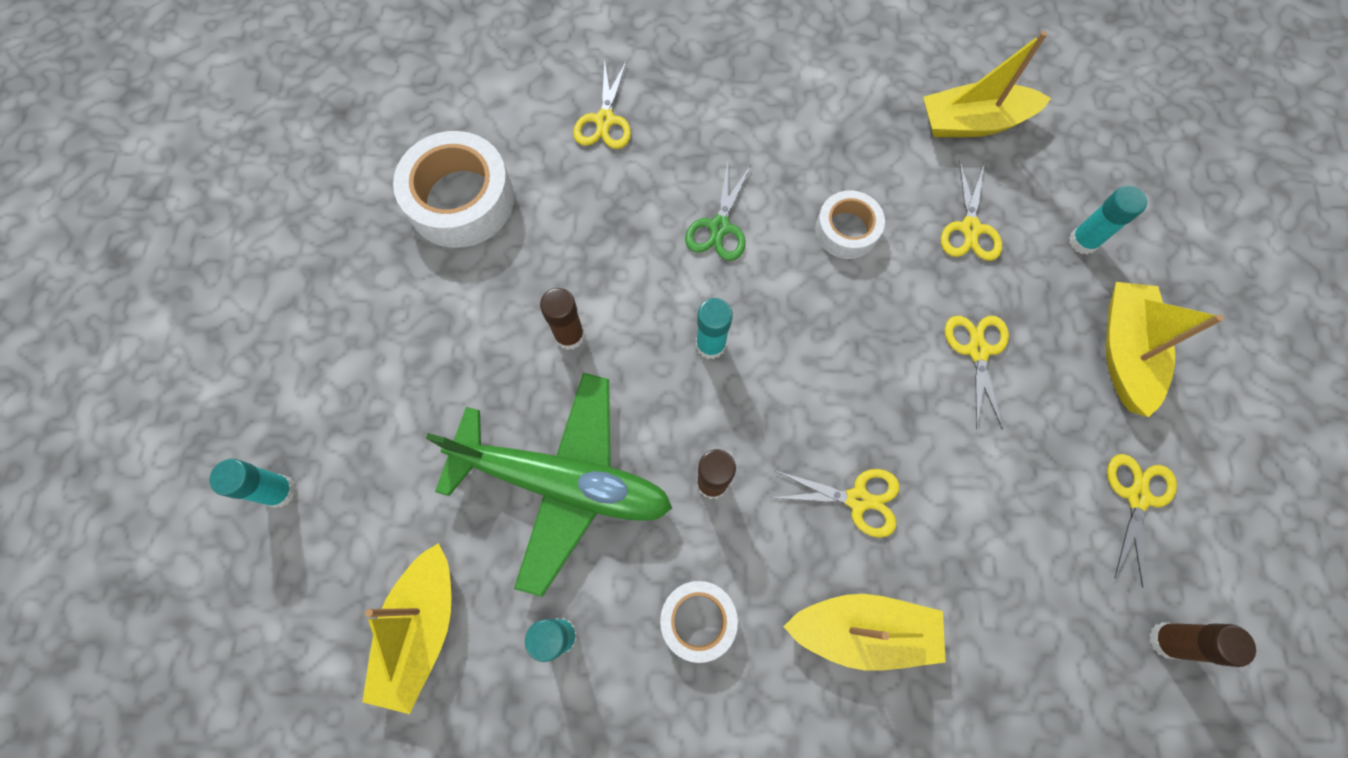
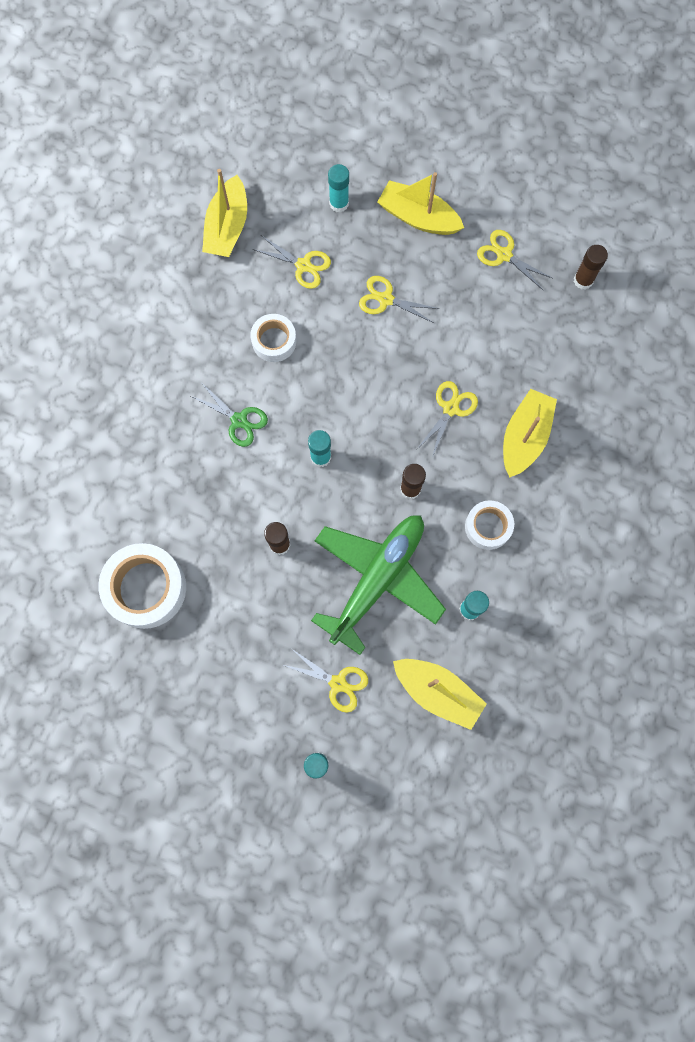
camera: 70 degrees left, 5 degrees up
yellow scissors [573,59,631,149] -> yellow scissors moved to [284,649,368,713]

